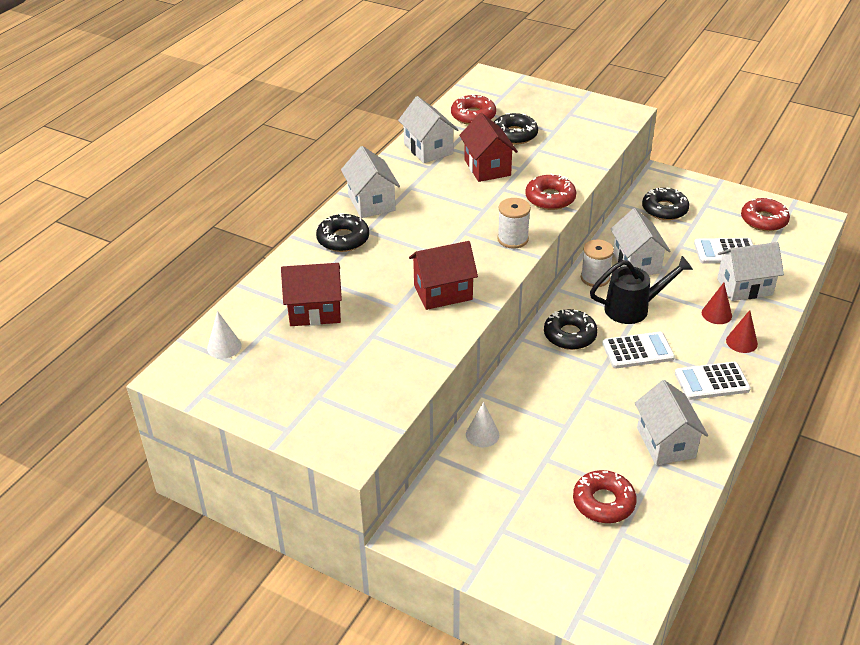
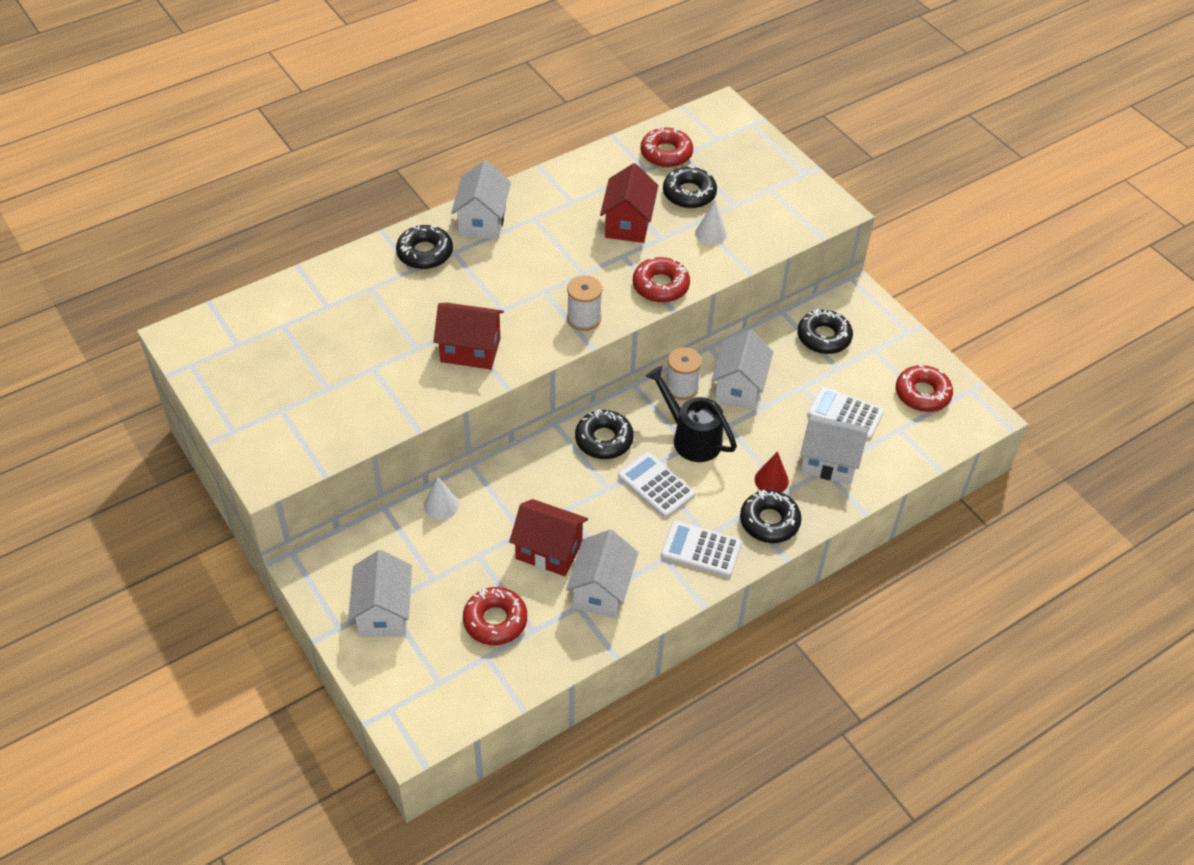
camera: 25 degrees right, 10 degrees up
white cone [207,311,242,359] -> white cone moved to [695,201,727,245]
red house [281,263,342,326] -> red house moved to [509,499,588,576]
white house [398,96,458,163] -> white house moved to [348,550,412,637]
black watering can [590,256,693,324] -> black watering can turned 150 degrees counterclockwise [645,366,737,462]
white calculator [602,332,675,368] -> white calculator turned 150 degrees counterclockwise [618,452,695,518]
red cone [726,310,758,353] -> black donut [740,490,802,543]

